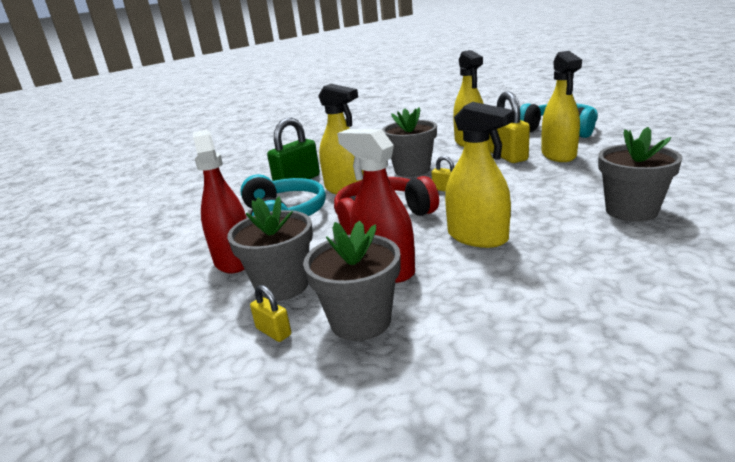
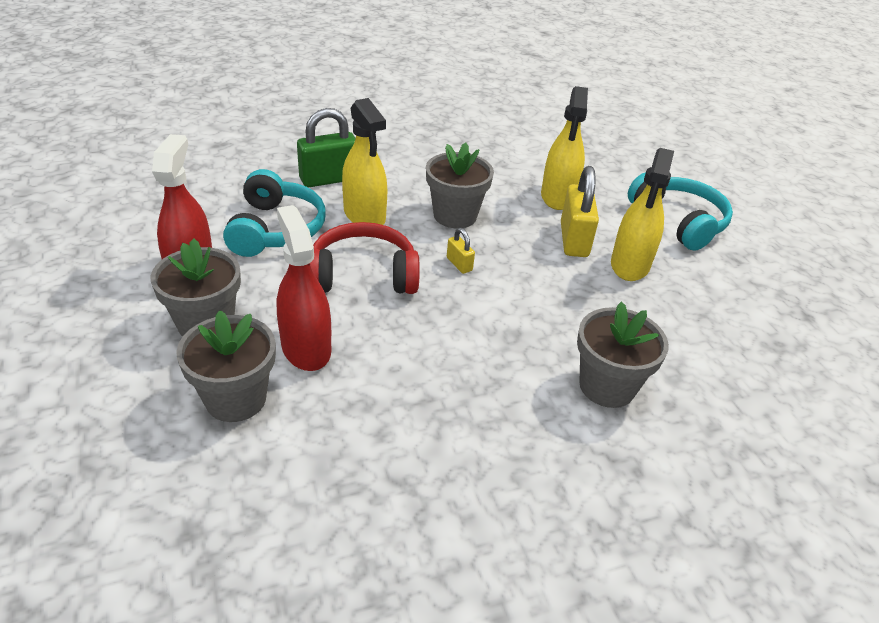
camera: 15 degrees right, 15 degrees up
yellow padlock [250,285,291,342] -> none
yellow spray bottle [445,102,515,248] -> none

